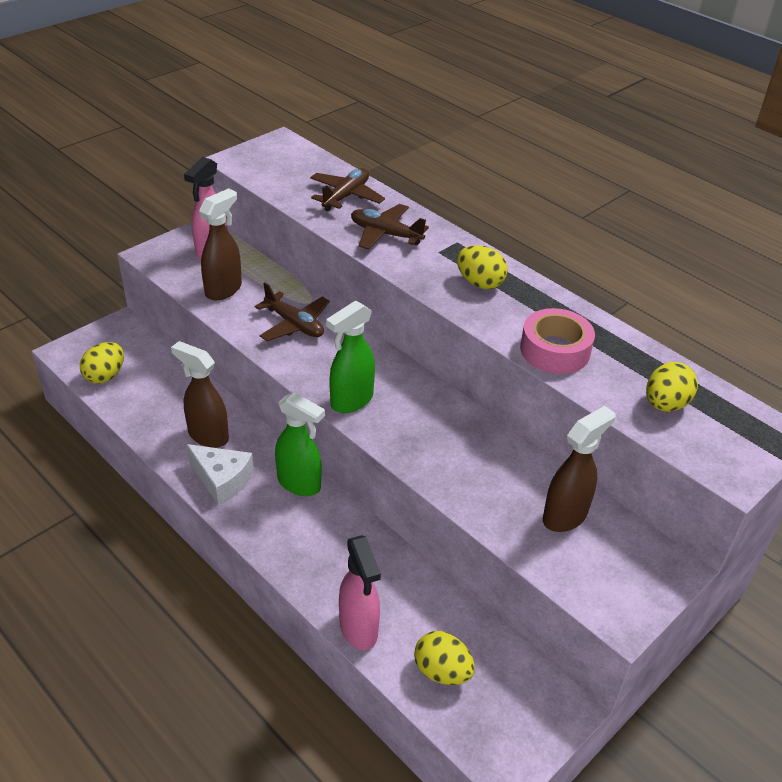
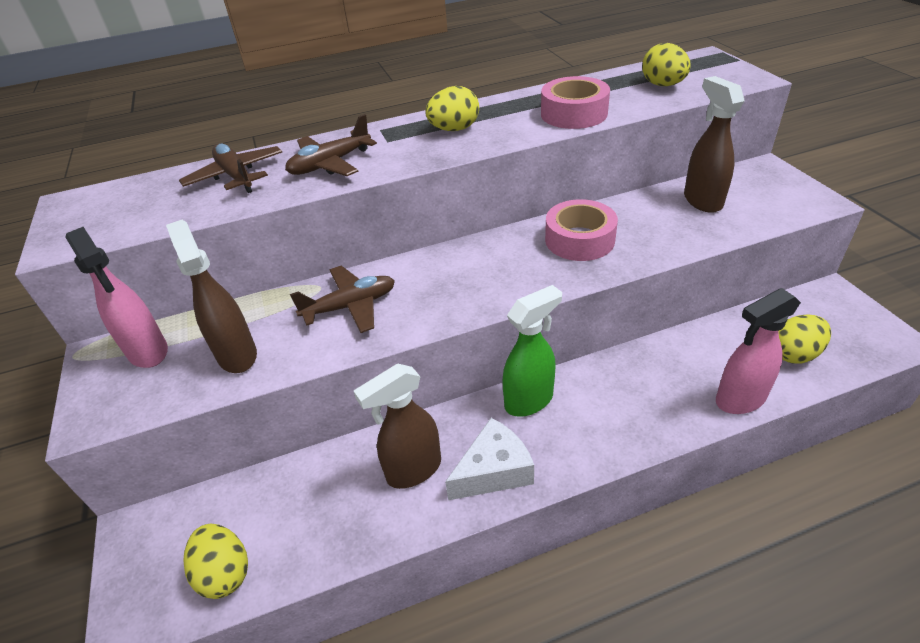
camera: 60 degrees left, 0 degrees up
green spray bottle [326,301,375,413] -> none
pink spray bottle [339,535,381,650] -> pink spray bottle turned 150 degrees clockwise [716,288,801,414]
none -> pink tape [545,199,618,261]

